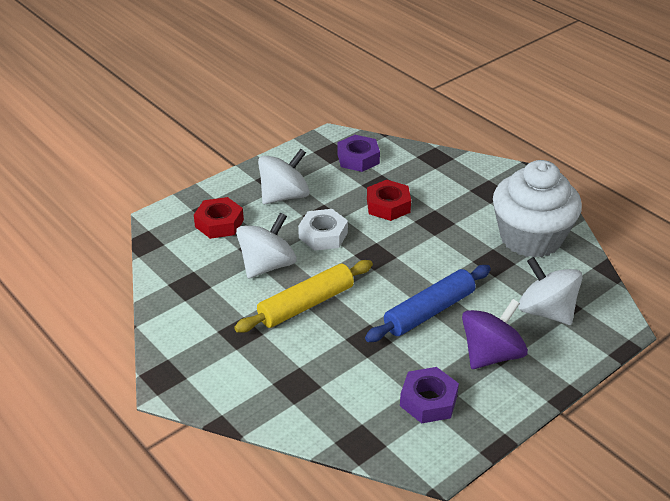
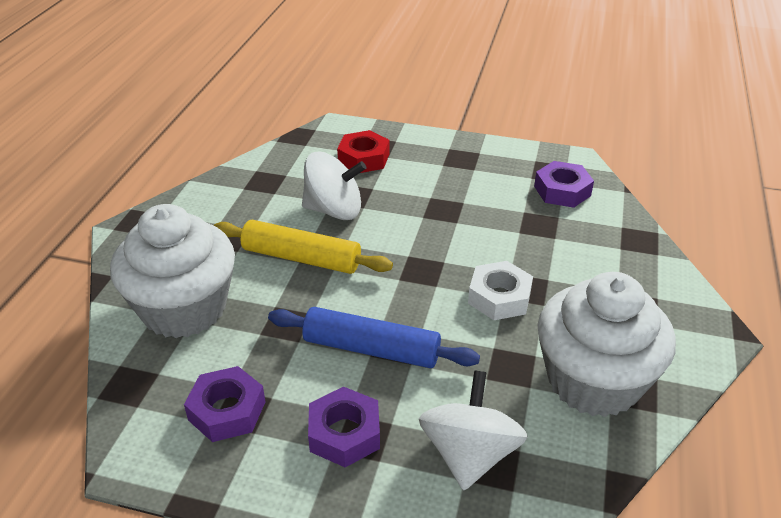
camera: 55 degrees right, 0 degrees up
white spinning top [258,149,310,204] -> none
white nut [298,209,348,251] -> white nut moved to [468,261,533,320]
red nut [367,180,411,221] -> none
purple spinning top [462,299,528,369] -> purple nut [308,387,380,467]
none -> white cupcake [110,204,235,338]

